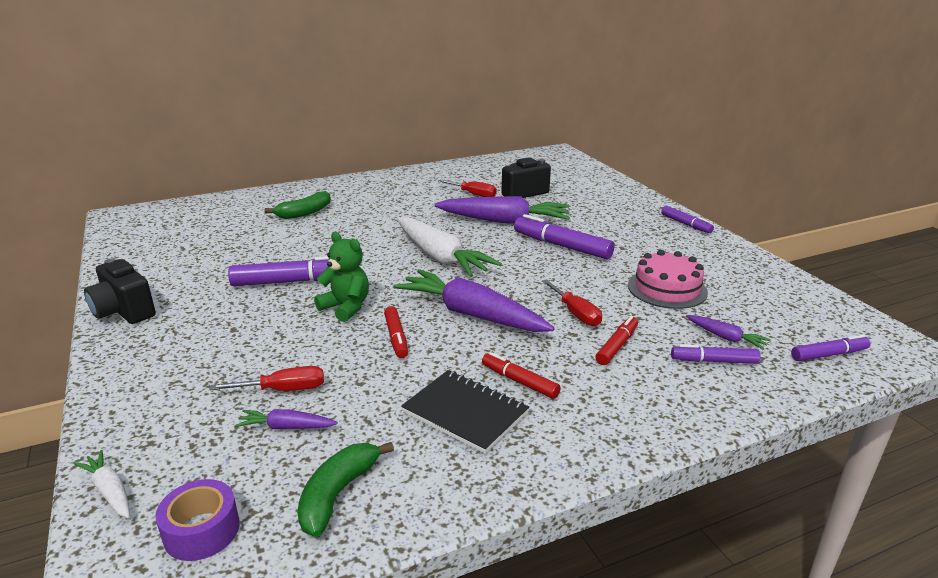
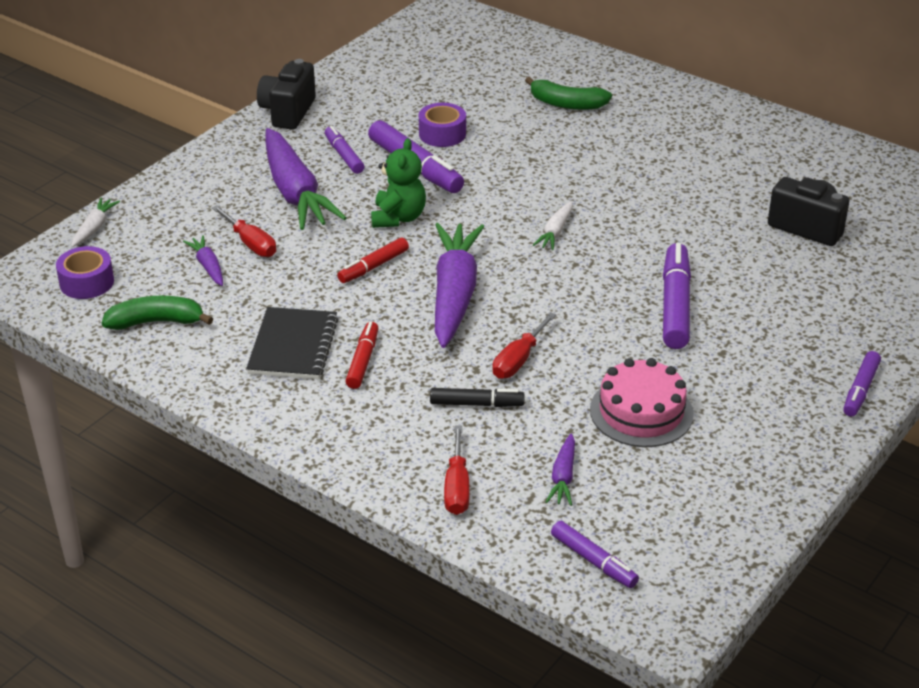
camera: 60 degrees right, 10 degrees up
white carrot [397,217,502,277] -> white carrot [533,201,573,250], size x0.45
purple carrot [434,196,570,224] -> purple carrot moved to [265,128,347,230]
red screwdriver [439,180,497,197] -> red screwdriver moved to [444,426,470,515]
red marker [595,316,638,365] -> black marker [430,388,525,407]
purple marker [671,344,761,364] -> purple marker moved to [325,126,365,174]
none -> purple tape [419,103,466,147]

